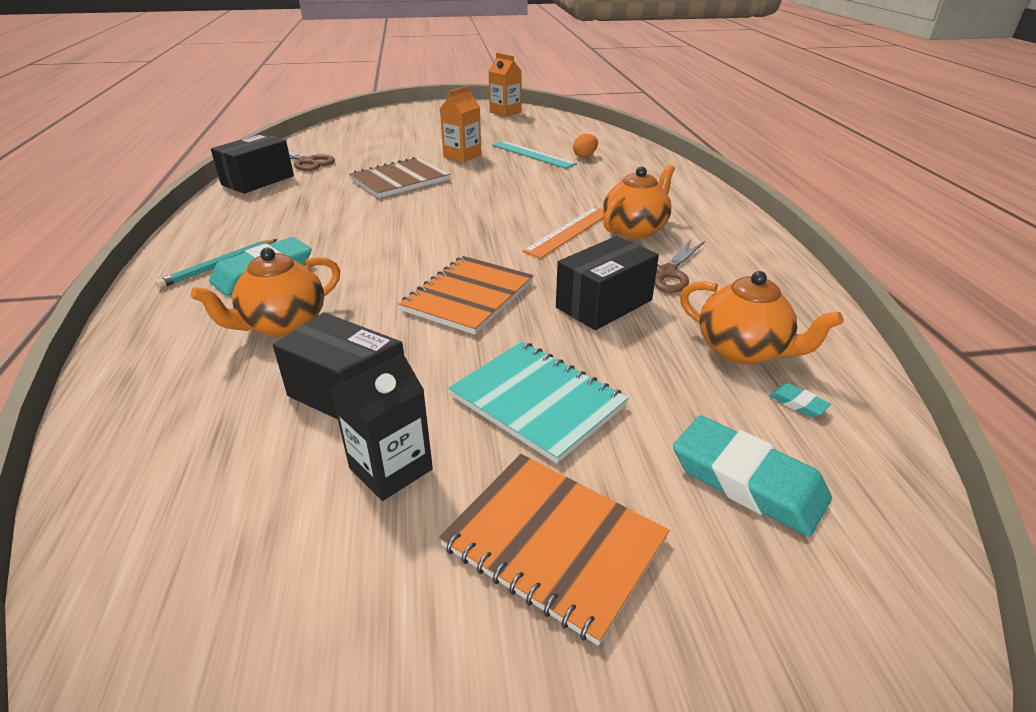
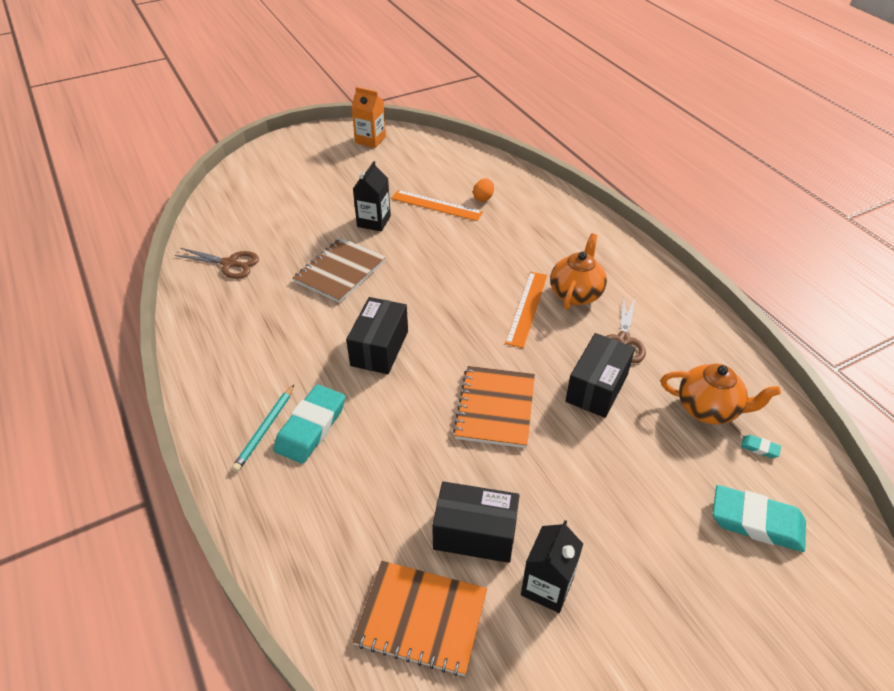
camera: 20 degrees left, 10 degrees up
orange teapot [191,248,340,337] -> none
black box [211,133,294,194] -> black box moved to [346,297,408,374]
orange notebook [439,454,670,646] -> orange notebook moved to [352,561,487,676]
orange carton [440,86,482,162] -> black carton [353,161,391,232]
turquoise notebook [449,341,628,464] -> none
turquoise ruler [492,141,577,169] -> orange ruler [391,190,483,221]

